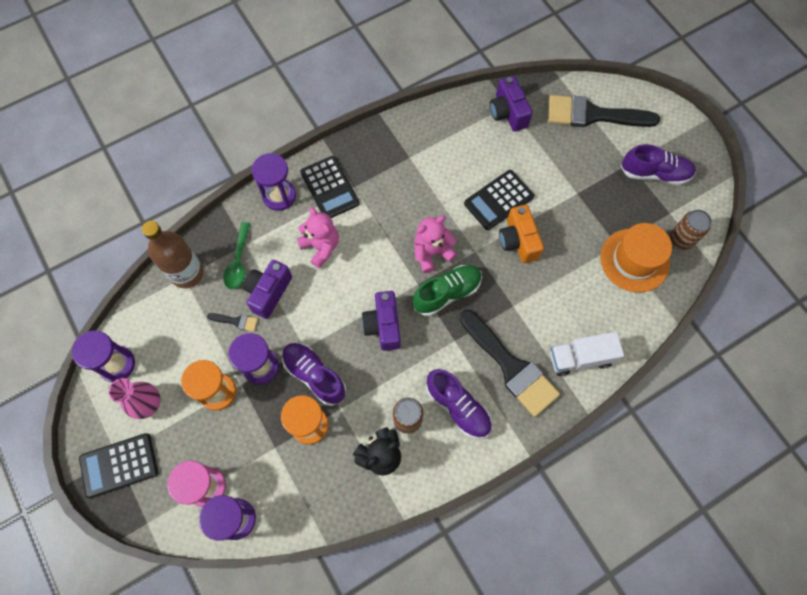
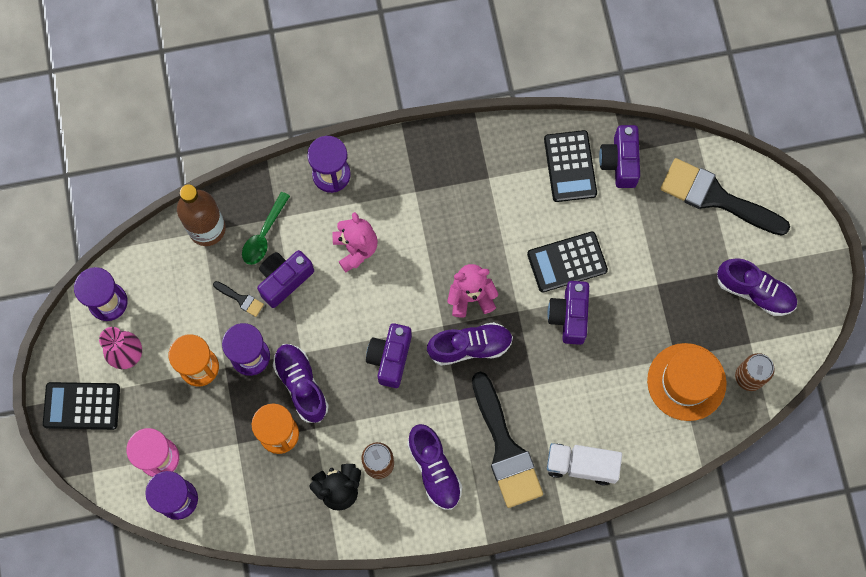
camera: 20 degrees right, 5 degrees up
black calculator [300,156,360,218] -> black calculator moved to [544,130,597,202]
green shoe [413,265,482,316] -> purple shoe [427,322,513,366]
orange camera [499,205,544,263] -> purple camera [547,281,589,345]

